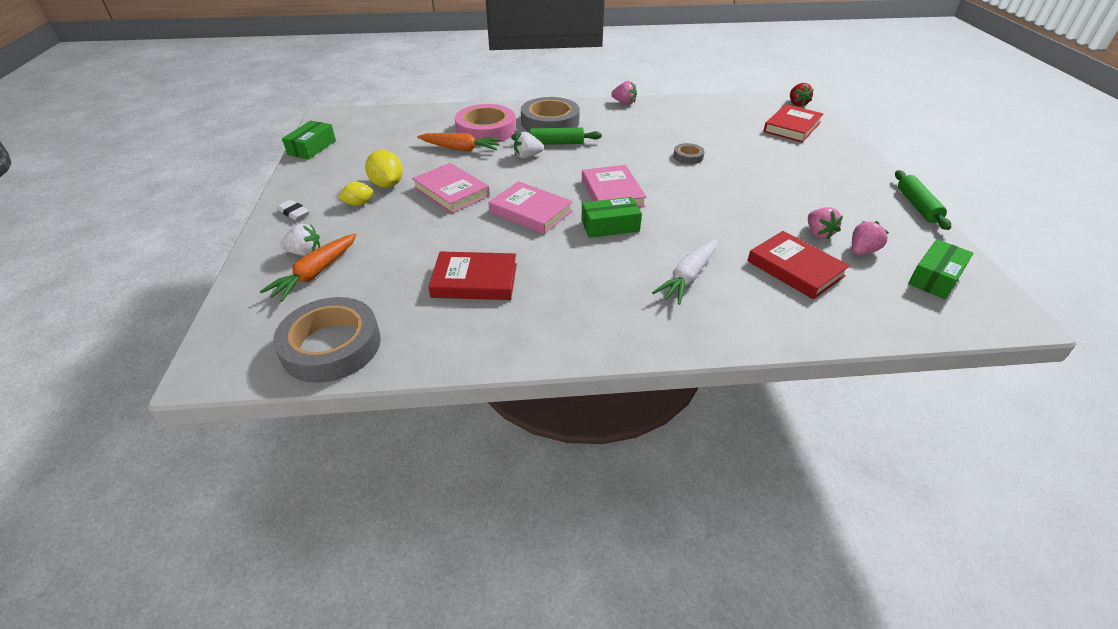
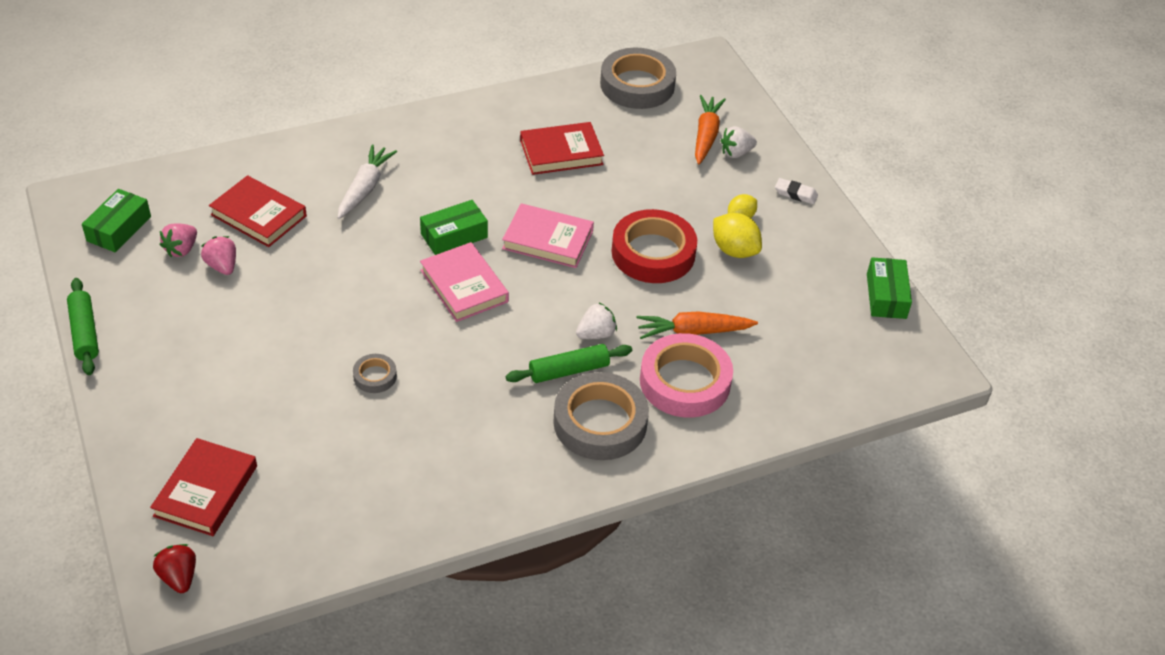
camera: 160 degrees right, 5 degrees up
pink book [412,163,490,213] -> red tape [612,209,697,283]
pink strawberry [611,81,637,105] -> none

